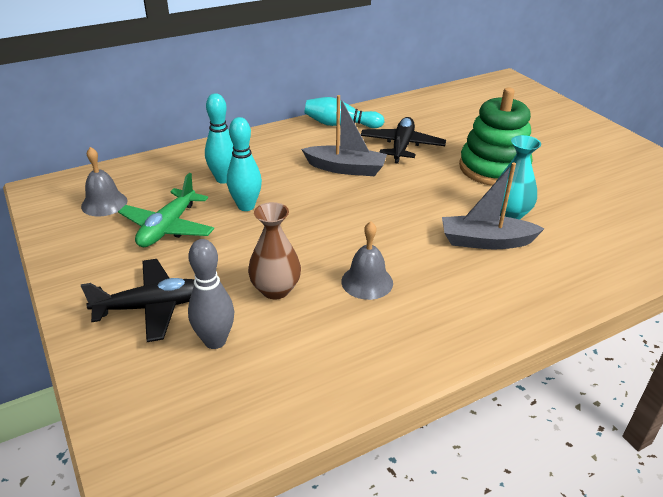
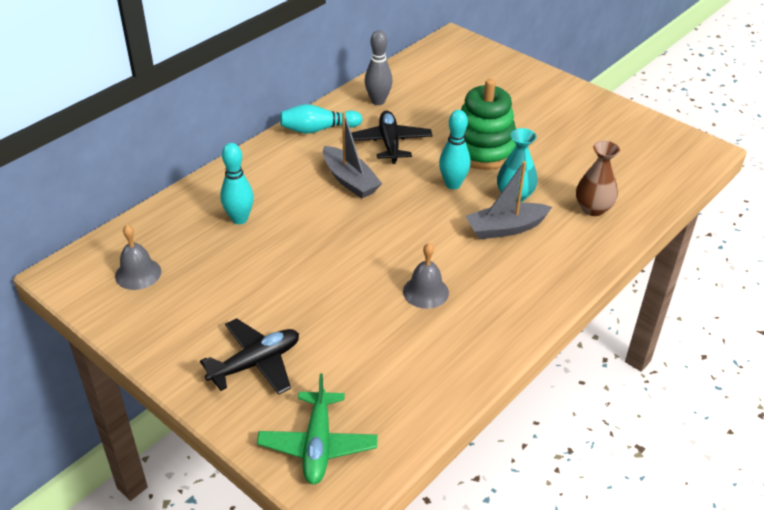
camera: 20 degrees left, 5 degrees up
green plane [118,173,214,247] -> green plane moved to [257,373,378,484]
grey bowling pin [188,239,234,349] -> grey bowling pin moved to [365,30,392,105]
turquoise bowling pin [227,117,262,211] -> turquoise bowling pin moved to [439,110,470,189]
brown vase [248,202,301,299] -> brown vase moved to [576,141,620,216]
grey boat [301,95,387,176] -> grey boat turned 60 degrees clockwise [323,112,382,198]

